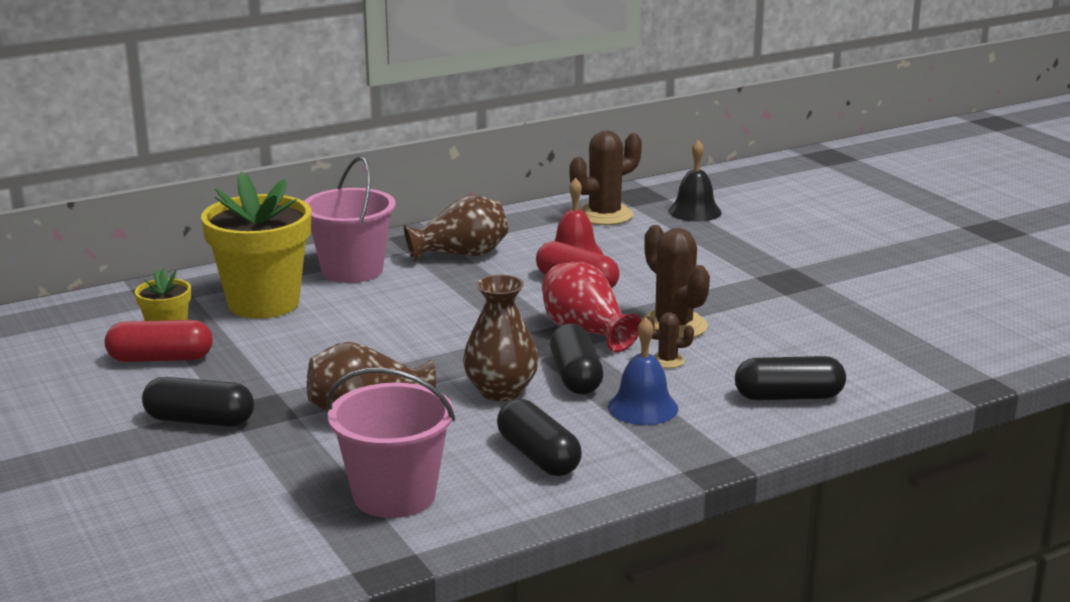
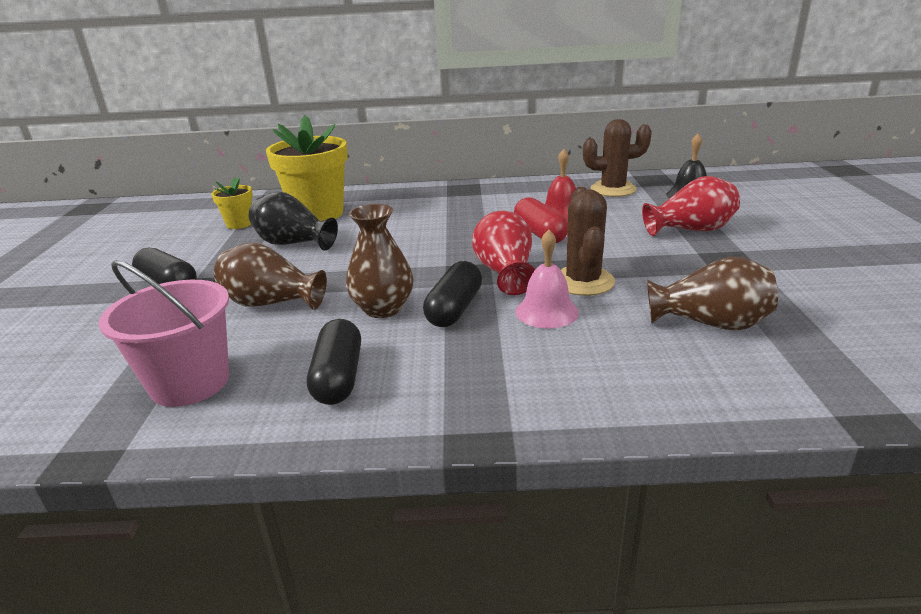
camera: 30 degrees right, 5 degrees up
red capsule [105,320,213,362] -> none
pink bucket [304,156,396,283] -> none
brown vase [404,194,508,262] -> brown vase moved to [647,257,778,331]
blue bell [608,318,678,425] -> none
brown cactus [646,312,694,368] -> pink bell [515,230,579,328]
black capsule [735,356,846,400] -> none
none -> black vase [248,192,338,250]
none -> red vase [642,176,740,236]

